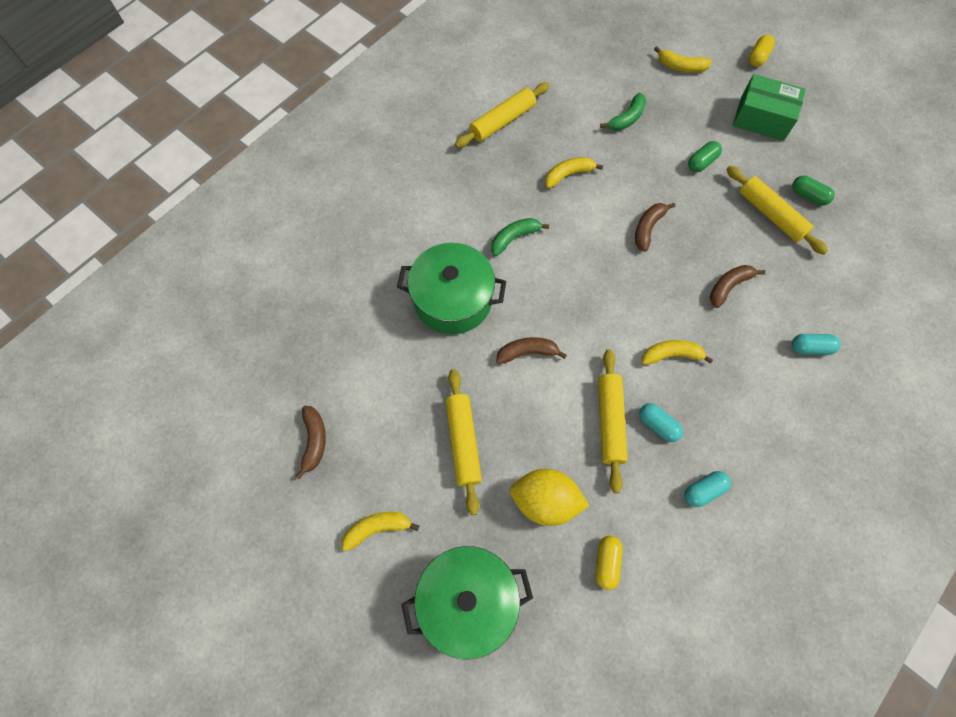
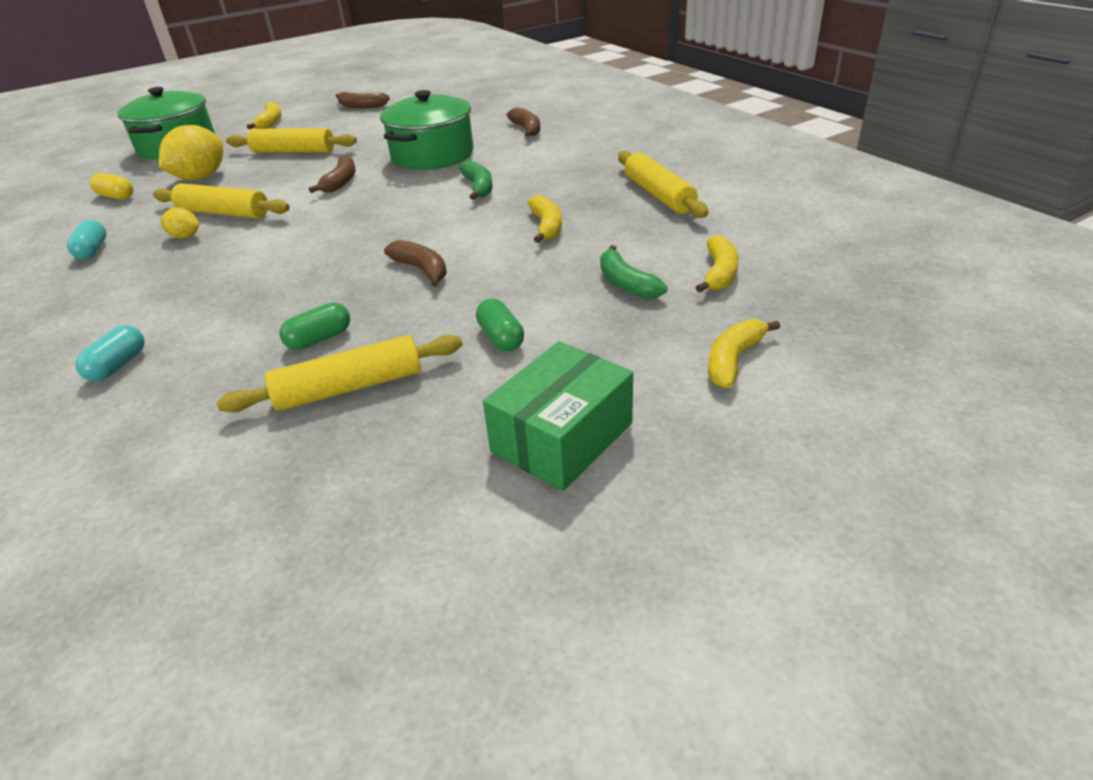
camera: 110 degrees right, 30 degrees down
turquoise capsule [639,403,683,442] -> yellow lemon [161,208,199,239]
yellow banana [642,340,713,365] -> yellow banana moved to [695,235,739,293]
brown banana [710,265,766,308] -> brown banana moved to [507,107,540,137]
yellow capsule [749,35,775,67] -> none
green capsule [792,175,835,205] -> green capsule moved to [280,302,350,350]

